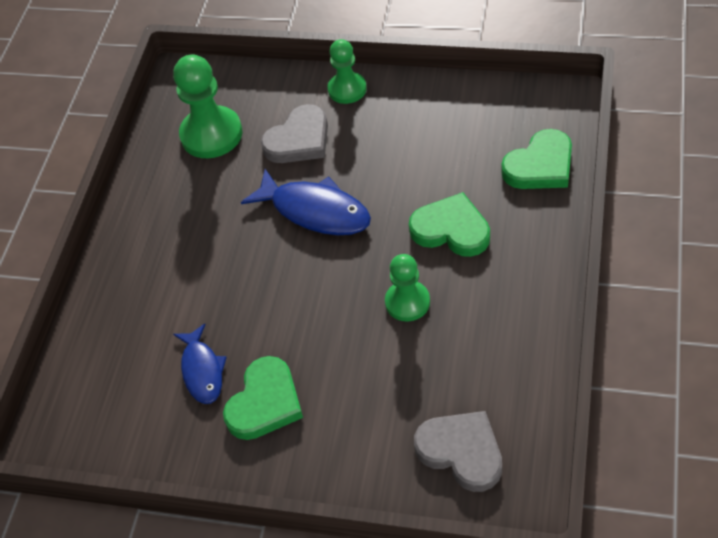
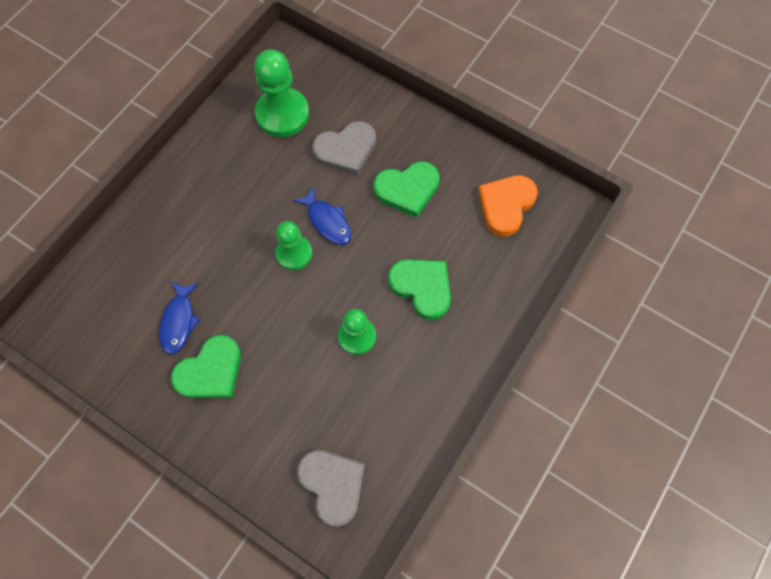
camera: 15 degrees right, 15 degrees up
blue fish [241,169,371,235] -> blue fish [293,186,351,245], size x0.64
green pawn [328,39,366,104] -> green pawn moved to [275,221,312,270]
green heart [501,129,572,189] -> green heart moved to [374,162,440,218]
none -> orange heart [478,175,538,236]

